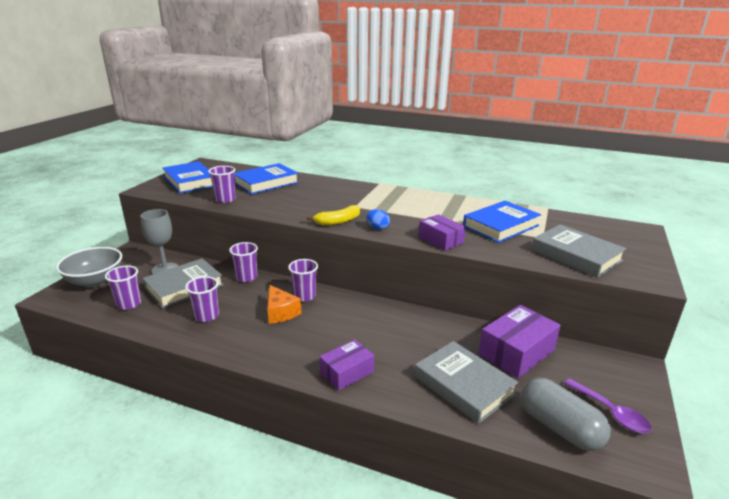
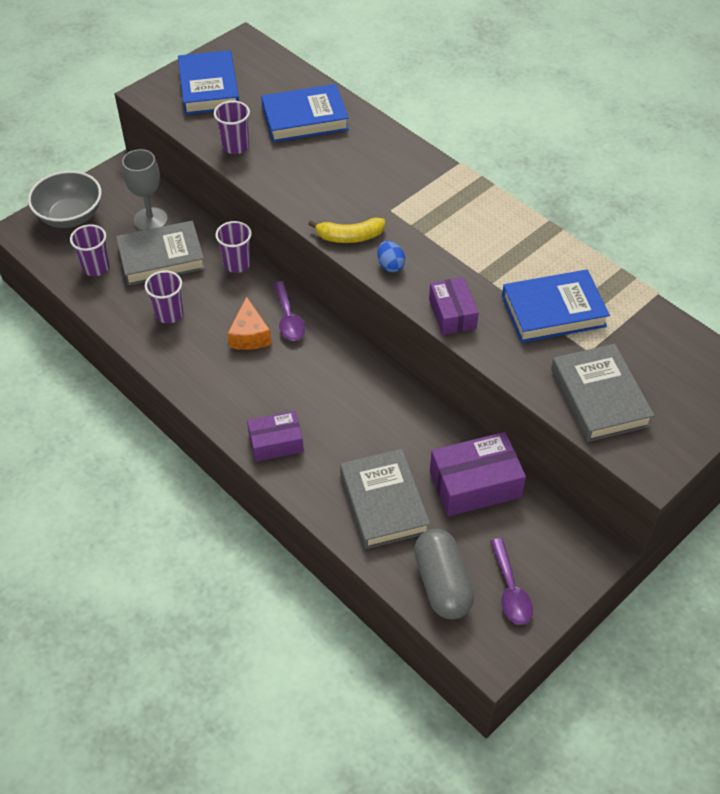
camera: 25 degrees right, 25 degrees up
purple cup [288,259,318,302] -> purple spoon [273,281,305,341]

